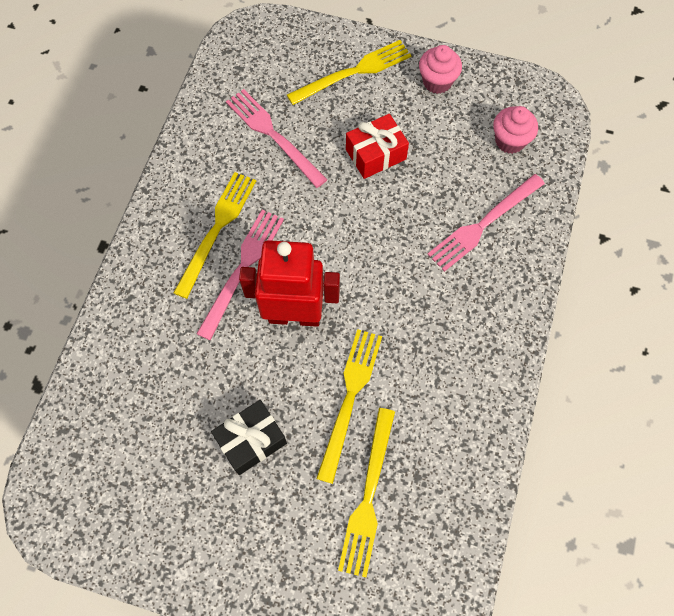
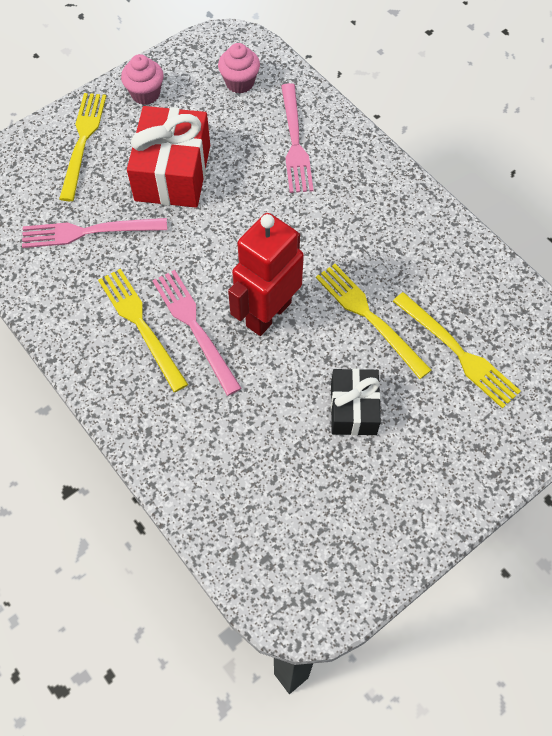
camera: 55 degrees left, 5 degrees down
red gift [346,114,409,179] -> red gift [127,106,210,208], size x1.64

